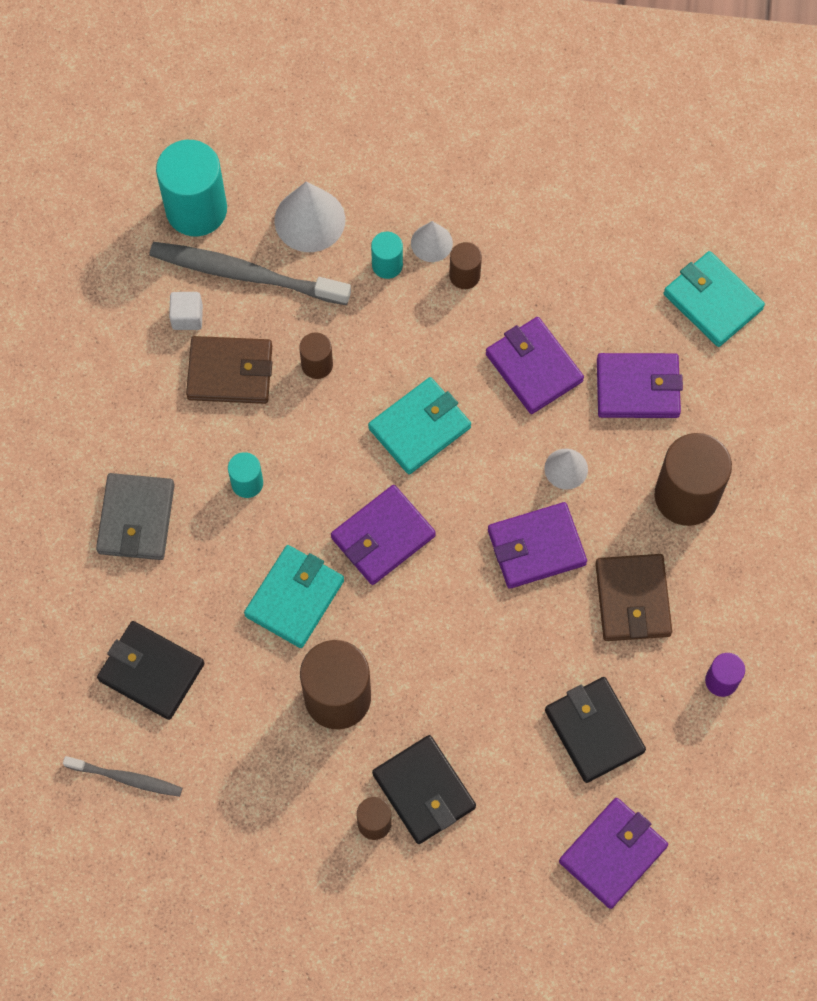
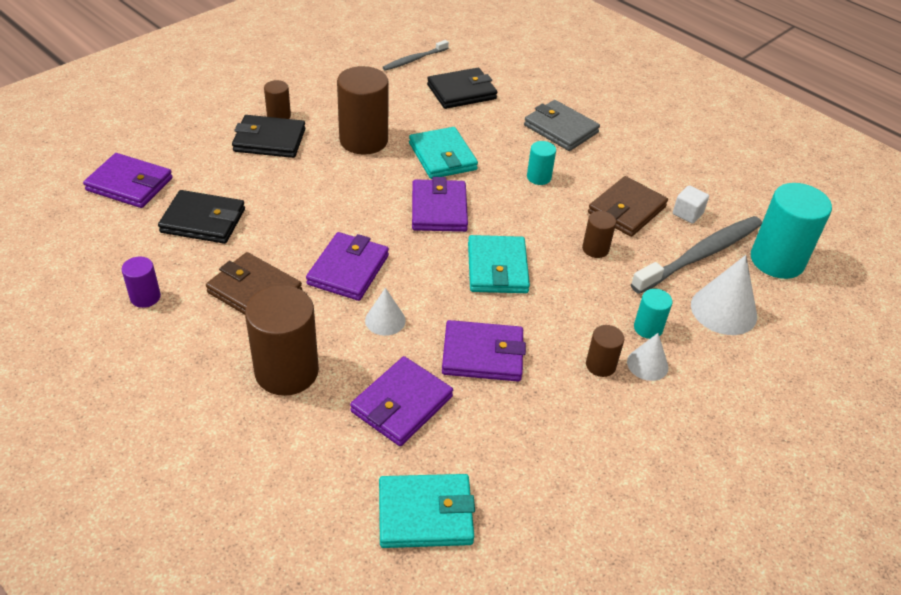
camera: 125 degrees right, 25 degrees down
purple wallet [559,798,668,909] -> purple wallet turned 60 degrees counterclockwise [83,153,173,208]

